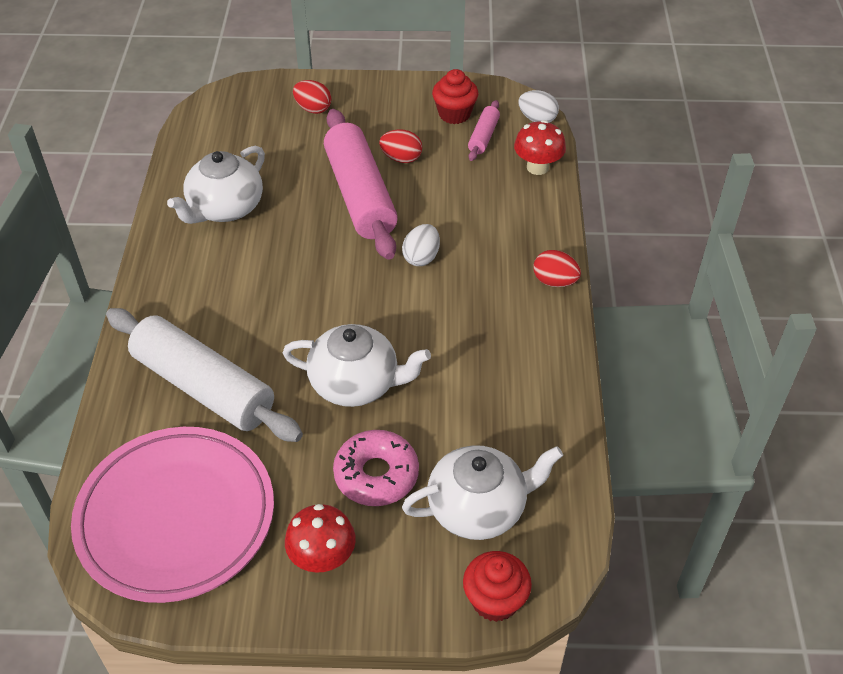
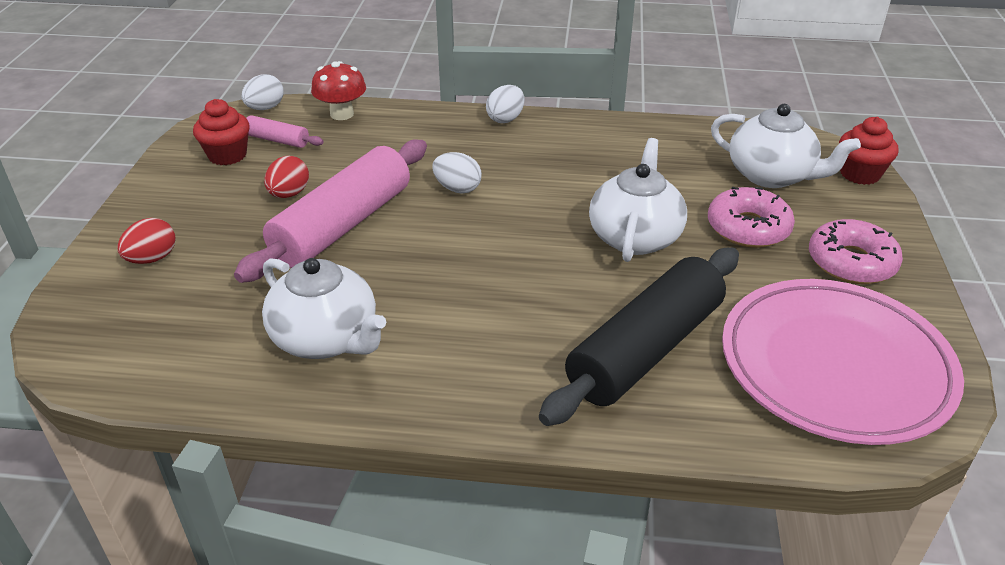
camera: 85 degrees left, 10 degrees down
white rolling pin [106,308,303,442] -> black rolling pin [539,248,739,426]
red mushroom [285,504,356,573] -> pink donut [809,219,903,284]
pink rolling pin [324,109,398,260] -> pink rolling pin turned 45 degrees counterclockwise [234,140,427,283]
white teapot [402,445,563,540] -> white teapot turned 135 degrees clockwise [711,104,861,188]
red egg [533,250,581,287] -> white egg [486,85,524,123]

